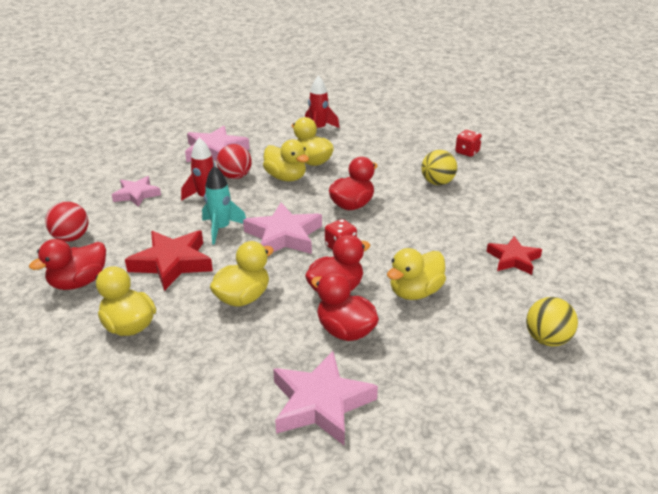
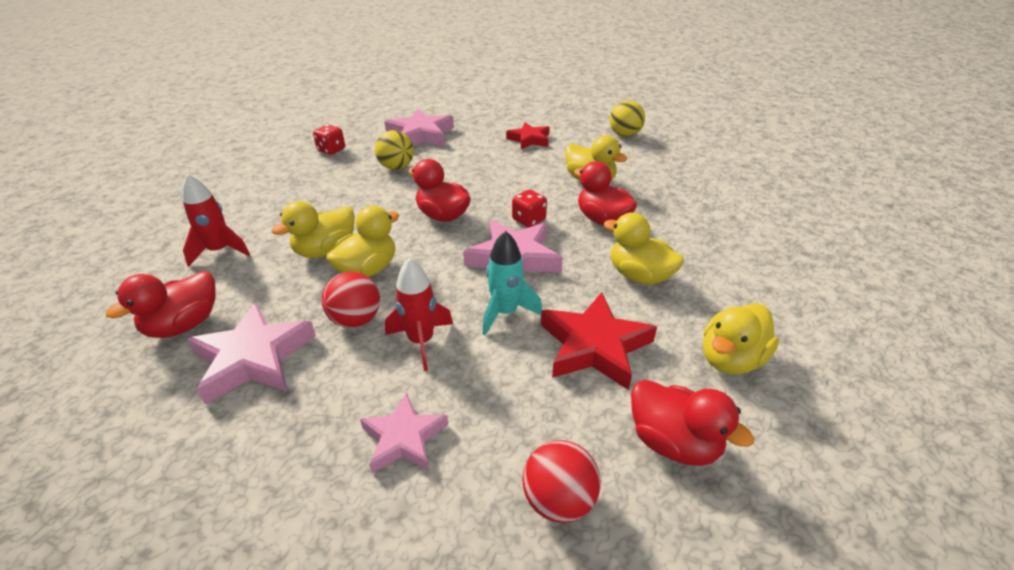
camera: 95 degrees left, 5 degrees up
pink star [273,351,378,446] -> pink star moved to [384,109,454,147]
red duck [311,272,379,341] -> red duck moved to [106,271,216,338]

